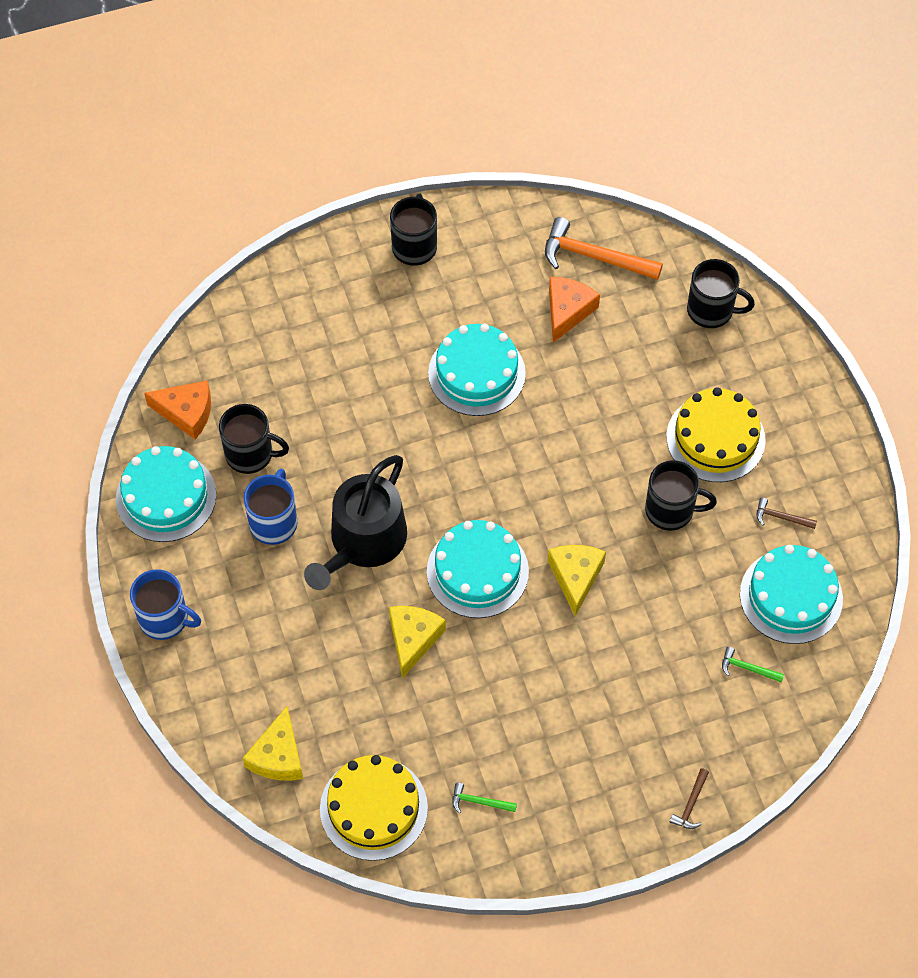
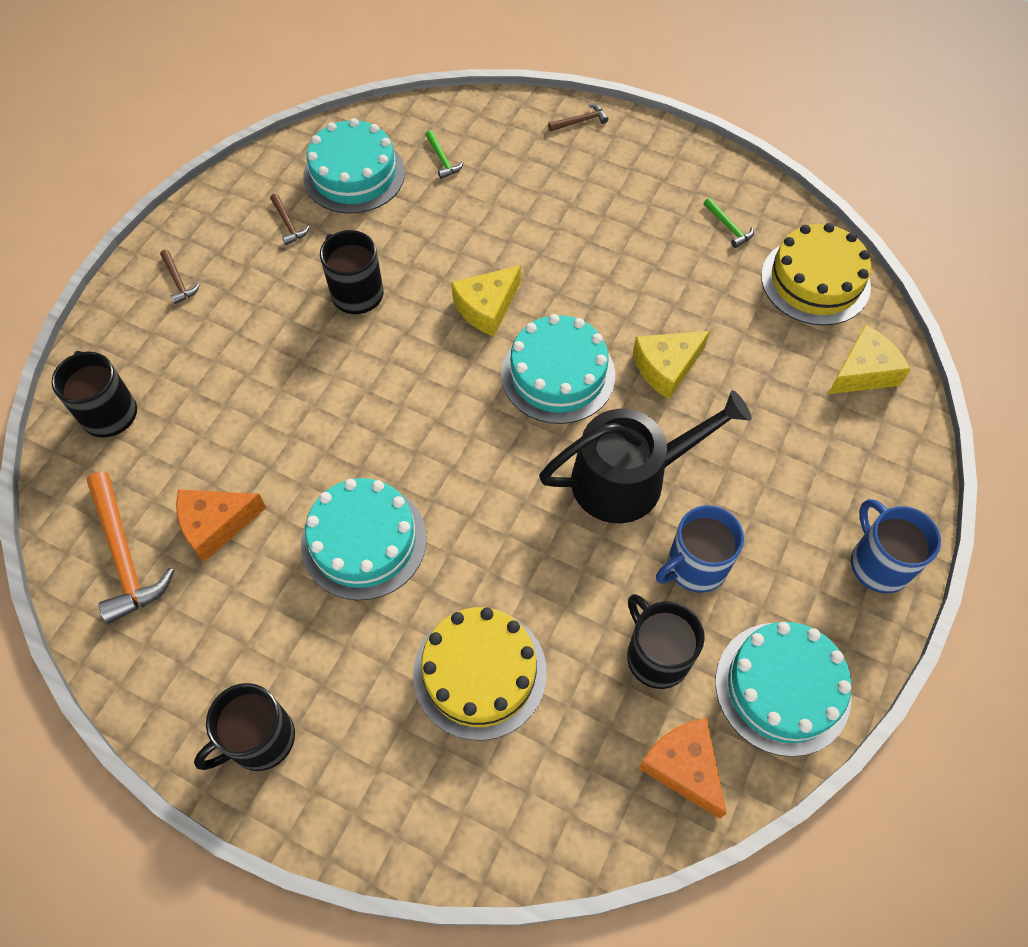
camera: 135 degrees left, 0 degrees up
yellow cake [666,387,766,482] -> yellow cake moved to [413,607,547,741]
none -> brown hammer [160,250,200,304]

